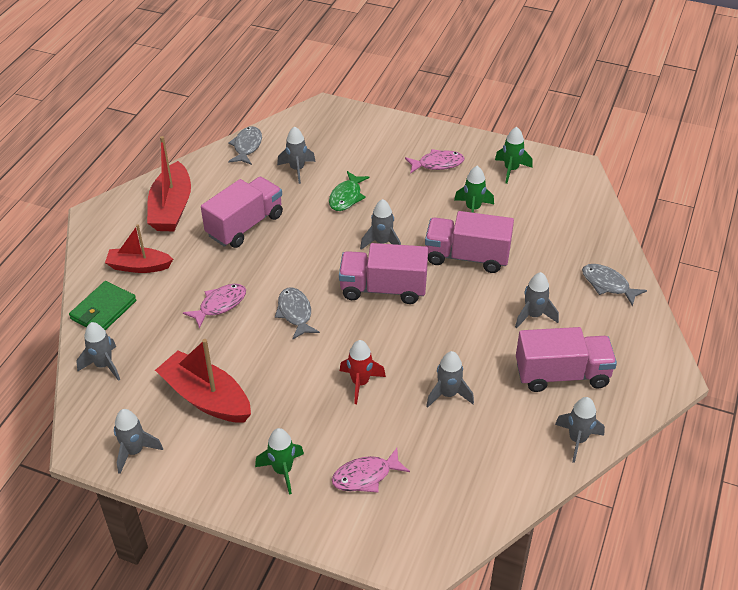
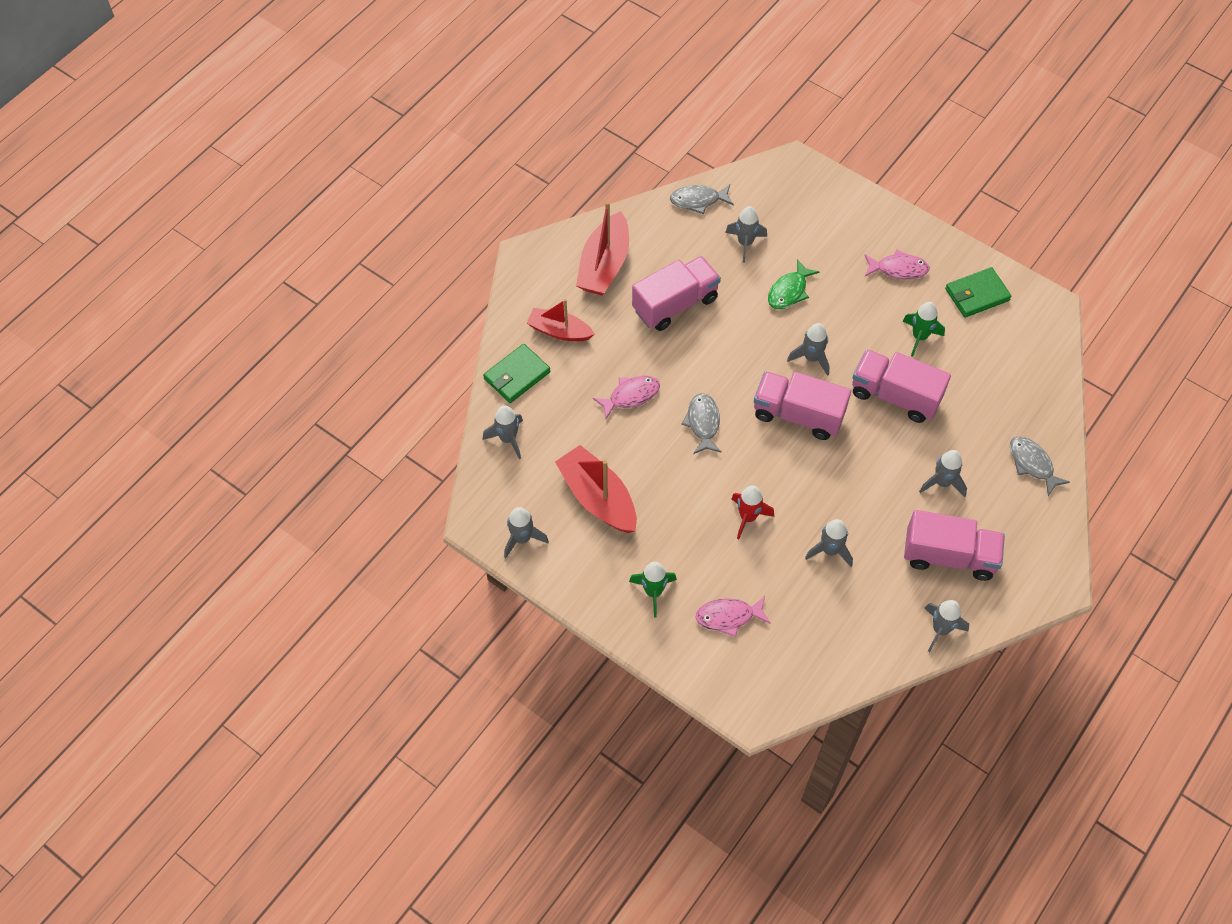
camera: 15 degrees right, 15 degrees up
grey fish [228,126,262,165] -> grey fish turned 120 degrees counterclockwise [670,184,734,214]
green rocket [495,127,533,184] -> green wallet [945,267,1012,318]

